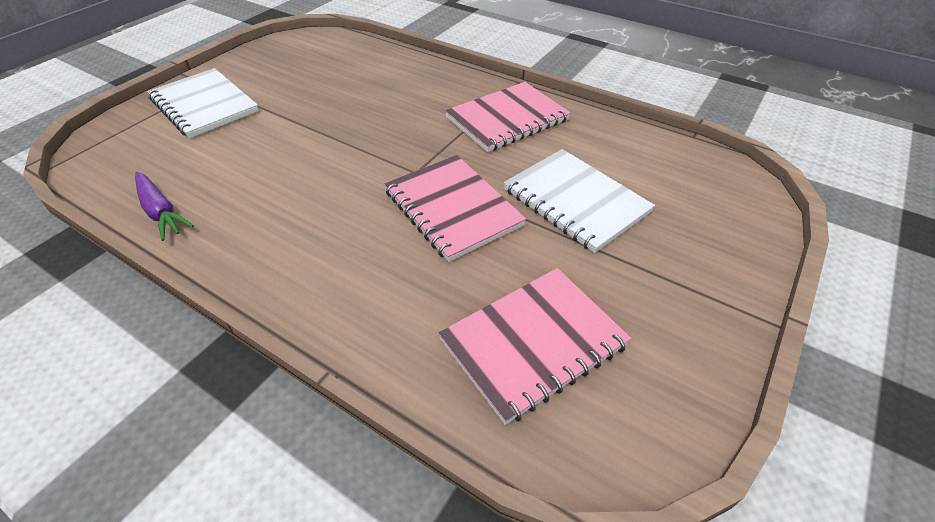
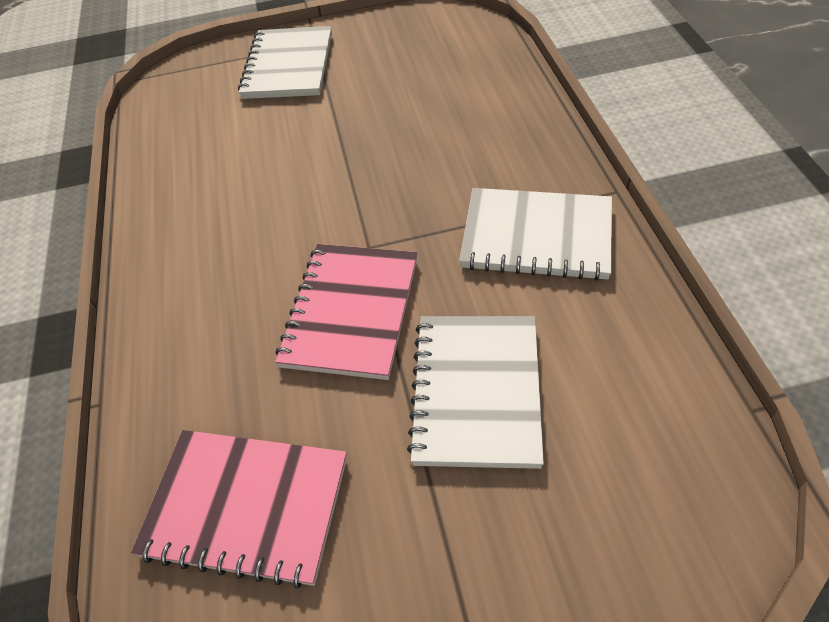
camera: 50 degrees right, 5 degrees up
purple carrot [135,172,194,241] -> none
pink notebook [445,82,571,152] -> white notebook [459,188,612,281]

